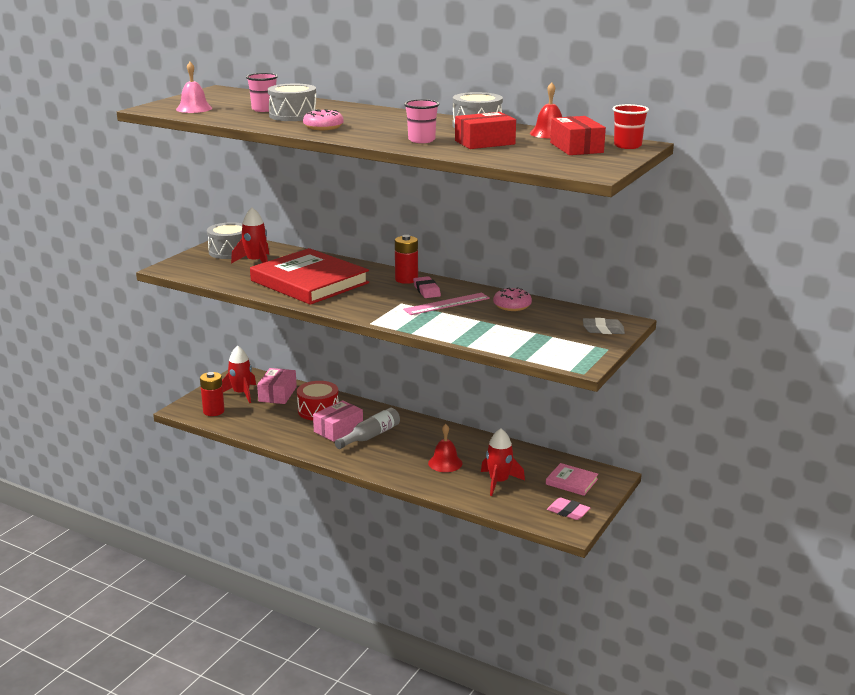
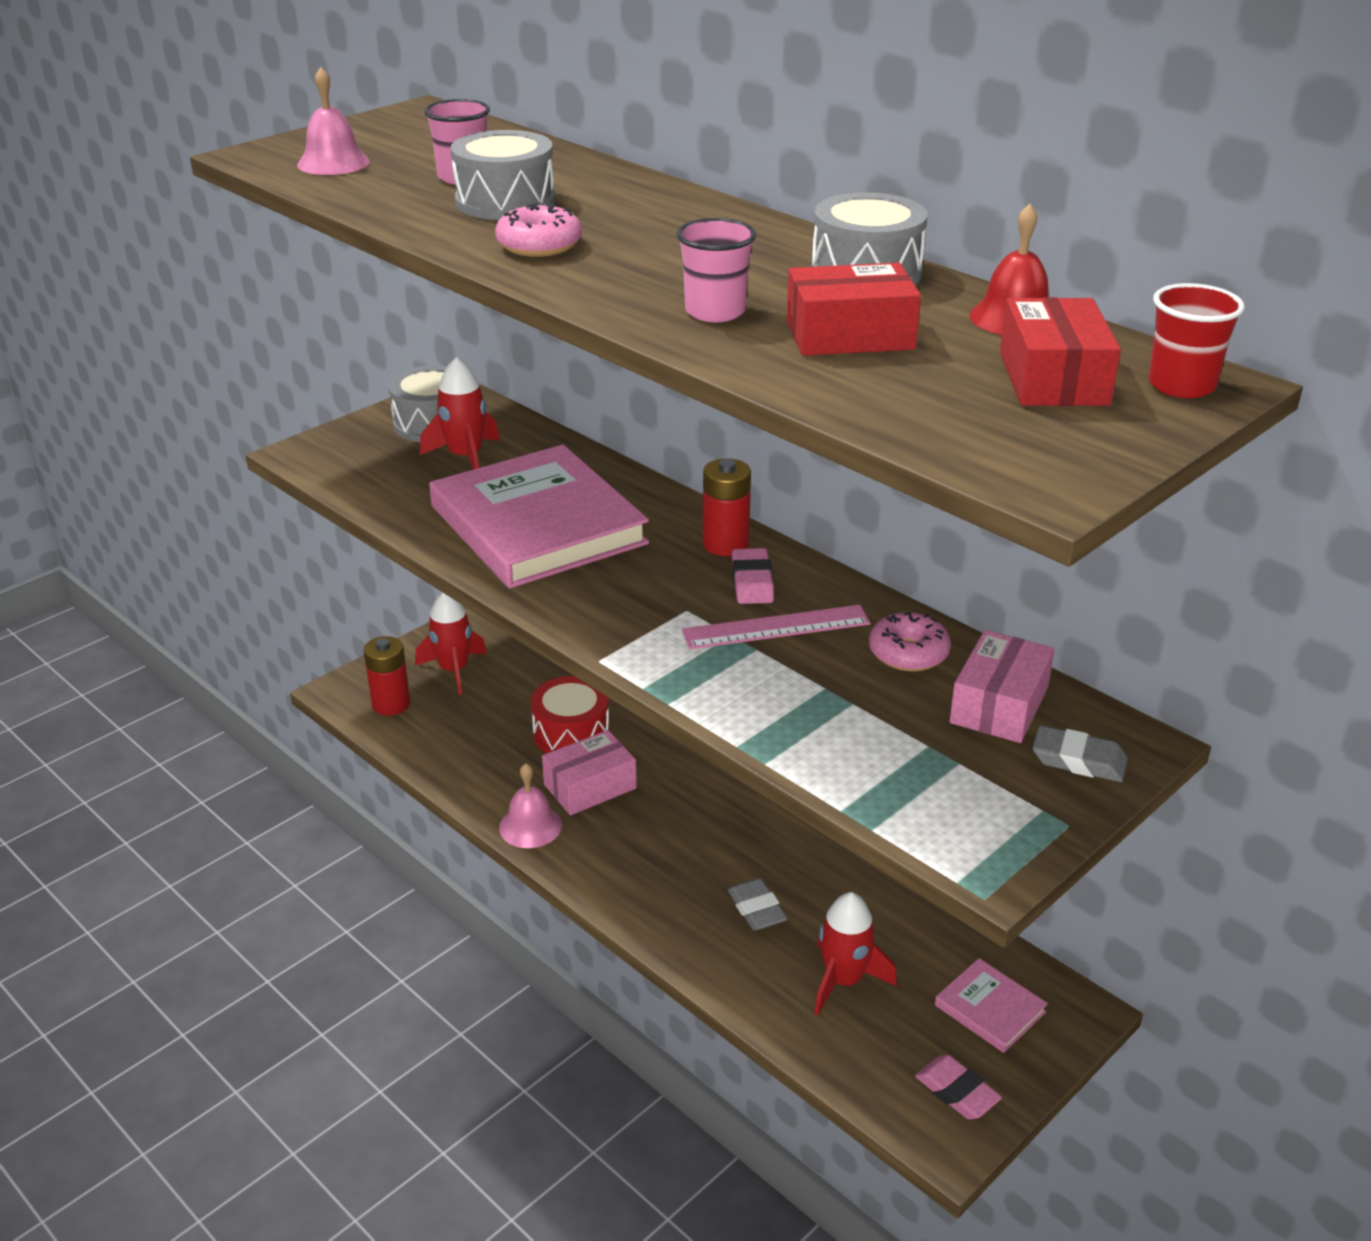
camera: 15 degrees right, 10 degrees up
red book [250,248,369,305] -> pink book [429,445,649,588]
pink box [257,368,297,404] -> pink box moved to [949,630,1055,743]
grey bottle [335,407,400,449] -> none
red bell [428,424,463,472] -> grey eraser [728,878,788,930]
none -> pink bell [499,763,562,848]

